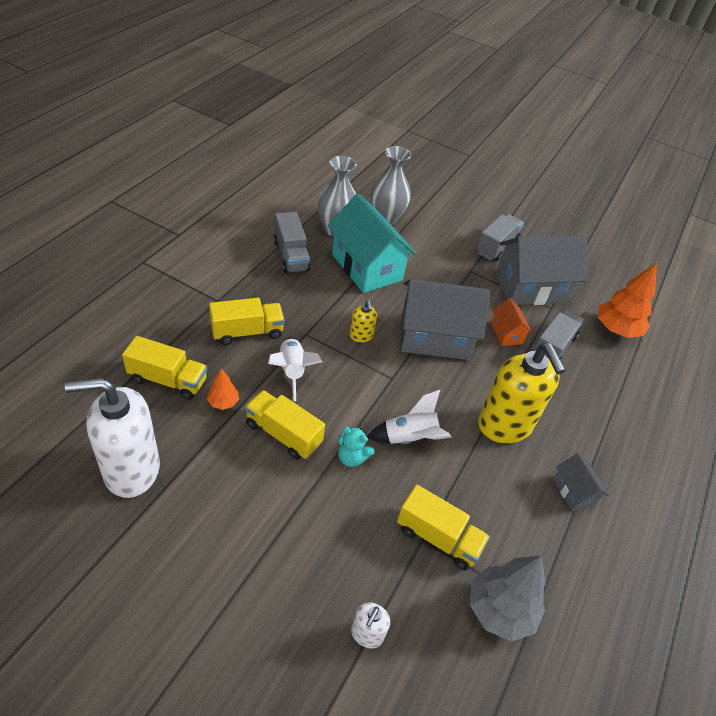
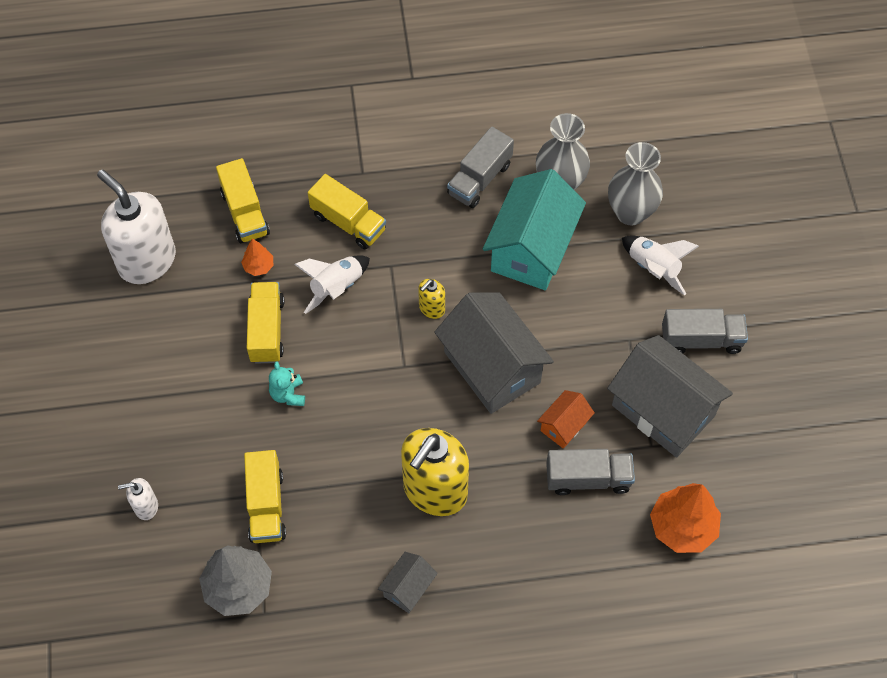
camera: 60 degrees right, 15 degrees up
white rocket [367,390,452,444] -> white rocket moved to [622,235,699,296]

